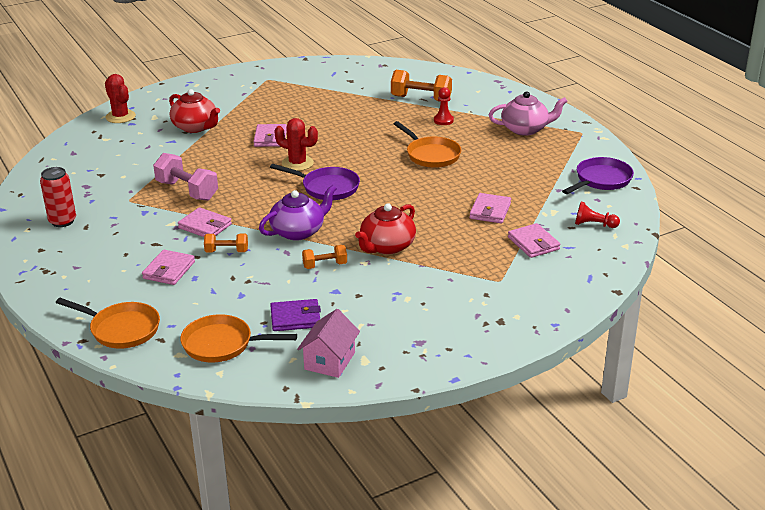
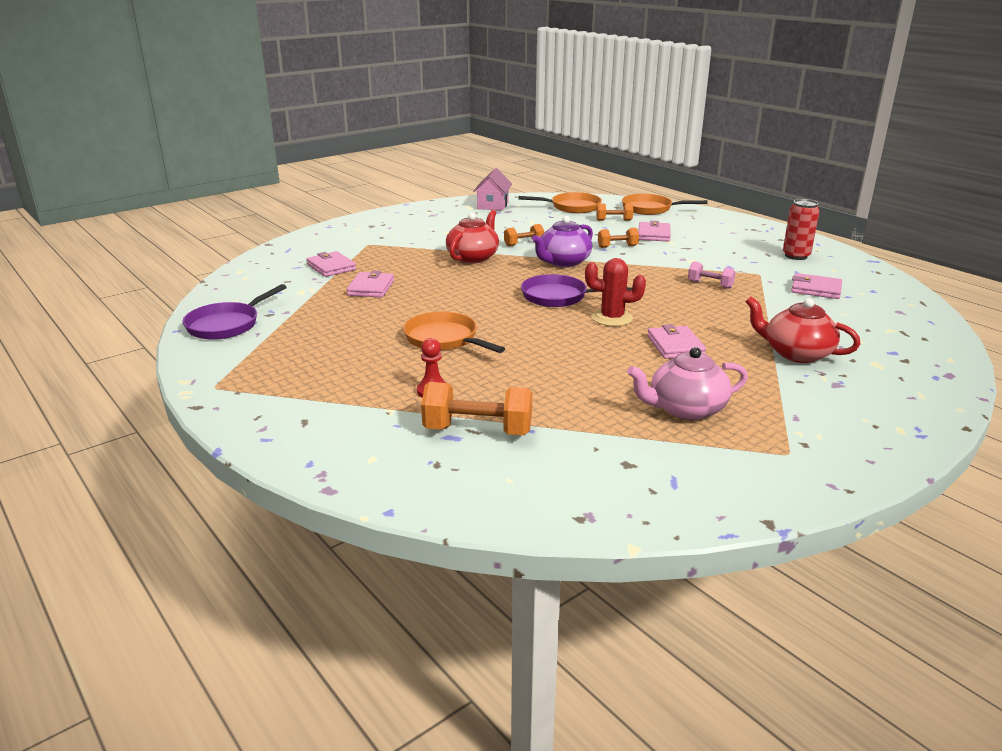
camera: 170 degrees right, 5 degrees down
red cactus [105,74,136,123] -> none
pink dumbbell [153,153,218,201] -> pink dumbbell [688,261,736,289], size x0.58
pink wallet [178,207,232,237] -> pink wallet moved to [791,273,842,299]
purple wallet [270,299,321,331] -> none
pink teapot [489,91,568,136] -> pink teapot moved to [627,347,748,420]
red pawn [575,201,620,228] -> none
none -> orange dumbbell [596,204,633,221]

